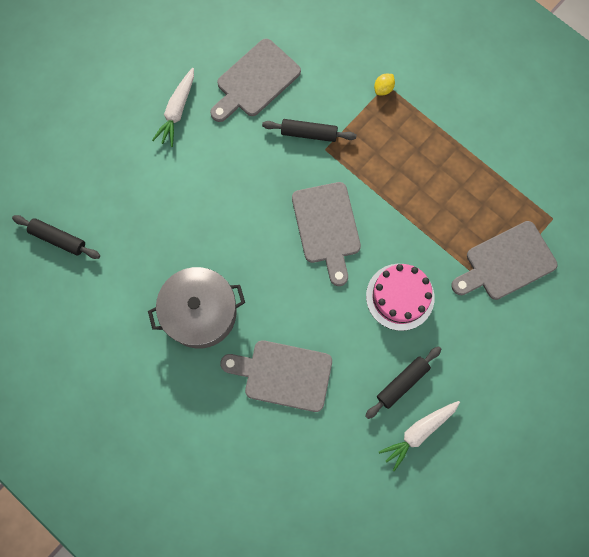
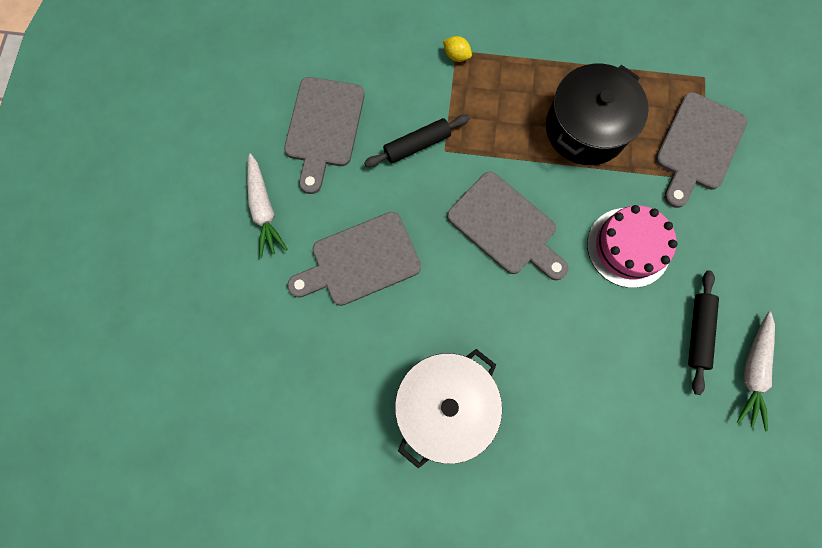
camera: 35 degrees left, 0 degrees up
black rolling pin [12,215,100,259] -> none
grey pot [148,267,245,348] -> white pot [395,349,502,468]
grey cutting board [220,340,332,412] -> grey cutting board moved to [287,212,421,306]
yellow lemon [374,74,395,95] -> yellow lemon turned 60 degrees counterclockwise [443,36,472,62]
none -> black pot [546,64,649,165]

